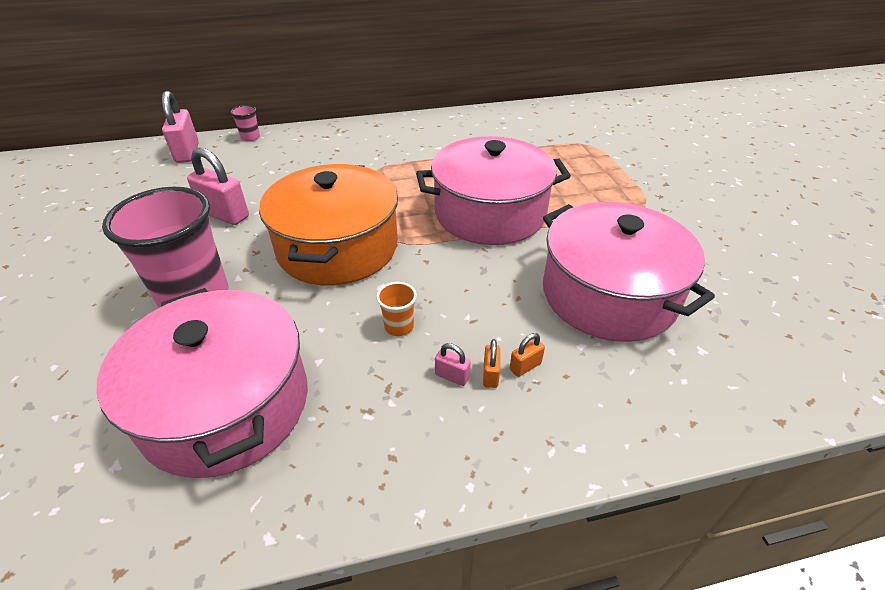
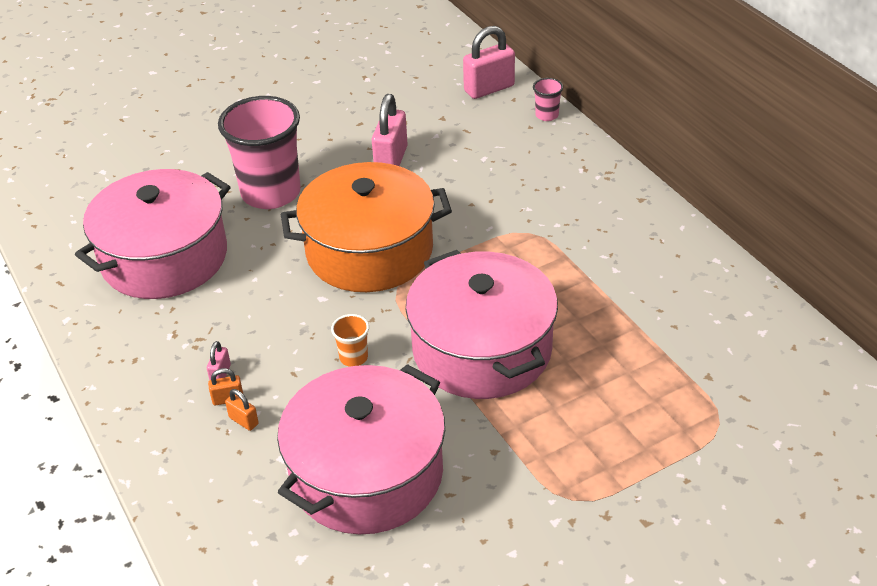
camera: 75 degrees right, 0 degrees up
orange cup [376,282,417,336] -> orange cup moved to [331,314,369,367]

